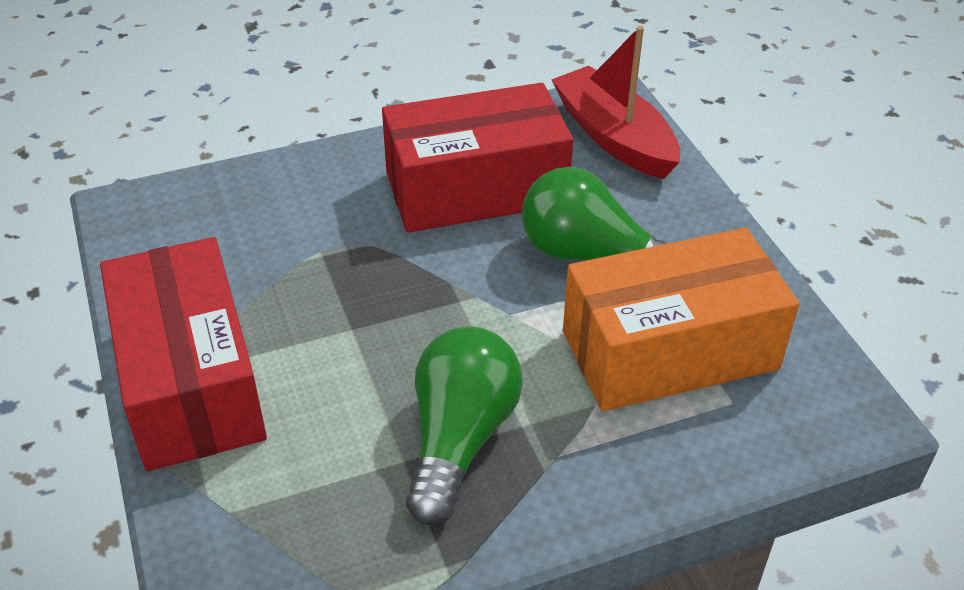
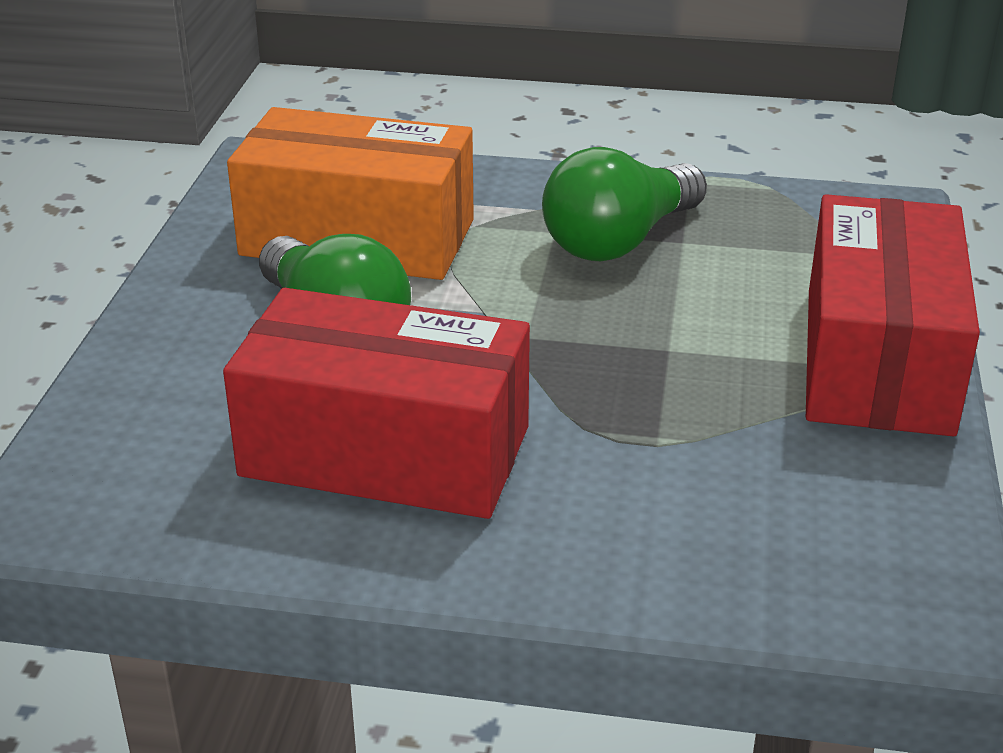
camera: 150 degrees left, 10 degrees down
red boat [551,26,680,179] -> none

